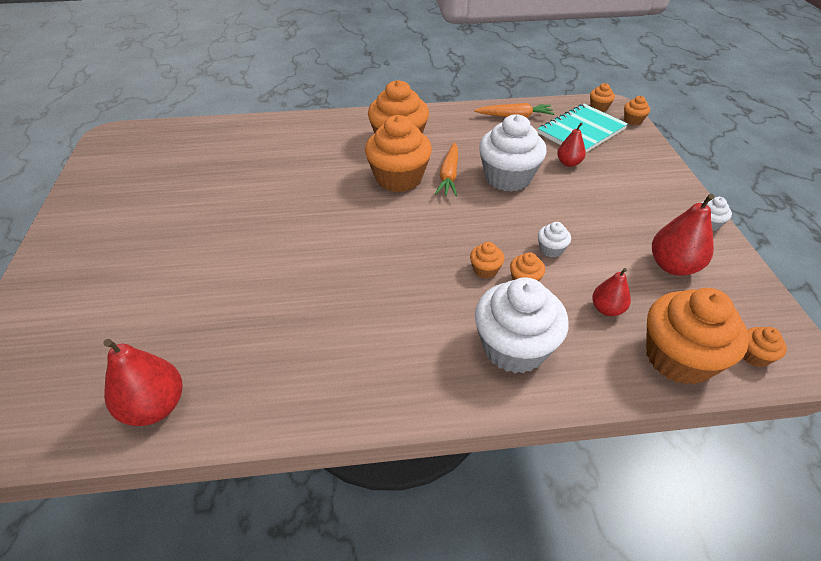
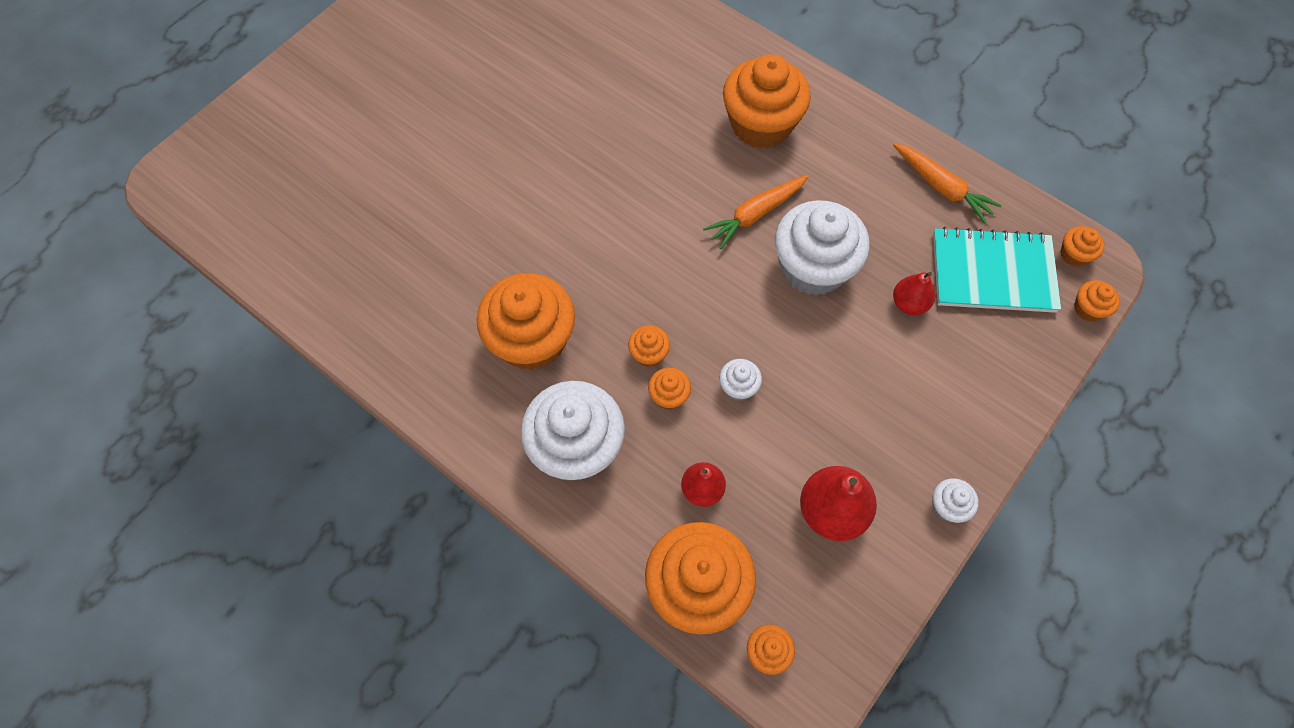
camera: 45 degrees right, 20 degrees up
red pear [103,339,182,426] -> none
orange cupcake [365,115,432,192] -> orange cupcake moved to [477,273,575,370]

